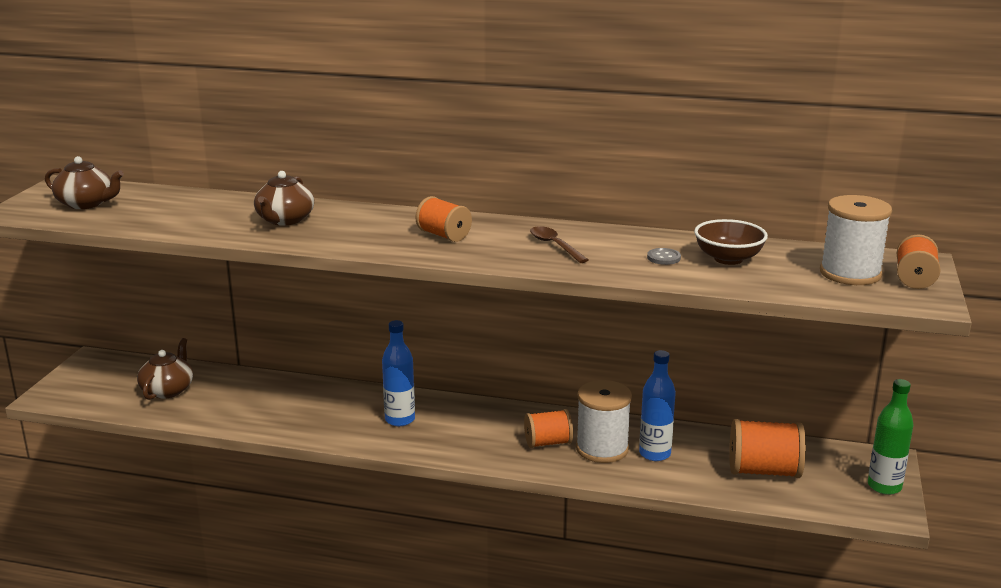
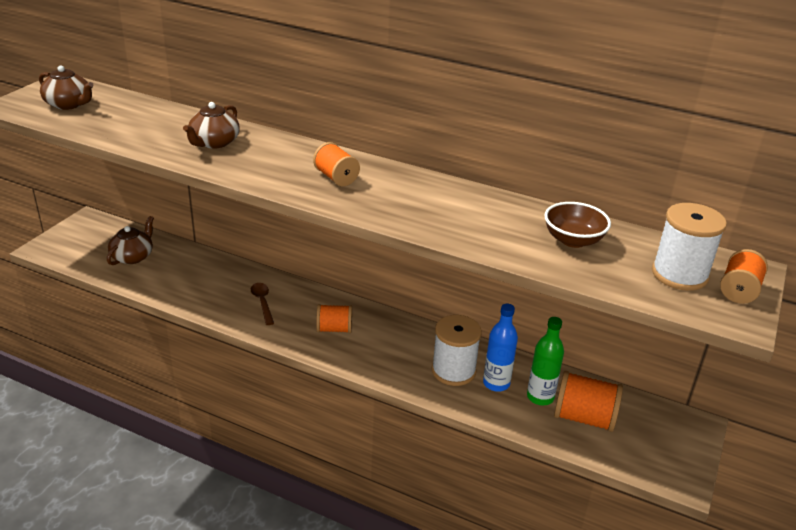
camera: 10 degrees right, 10 degrees up
blue bottle [382,320,415,426] -> none
orange spool [524,409,573,448] -> orange spool moved to [316,304,352,333]
brown spoon [530,226,588,263] -> brown spoon moved to [251,283,274,325]
grey button [647,248,681,265] -> none
green bottle [868,379,914,495] -> green bottle moved to [527,317,564,405]

